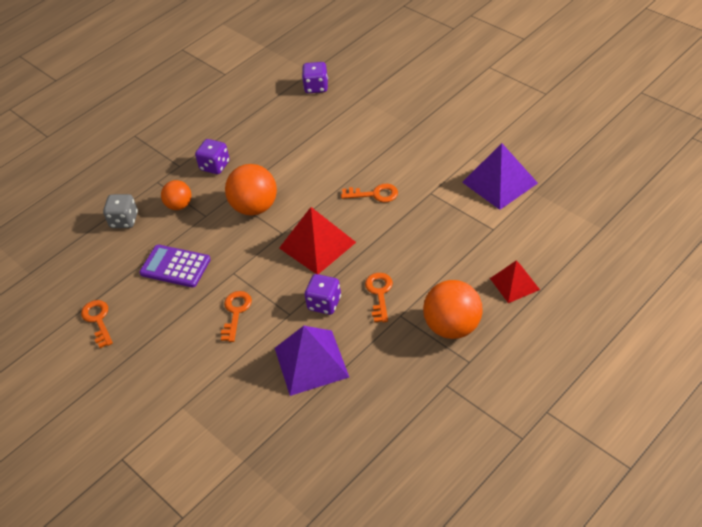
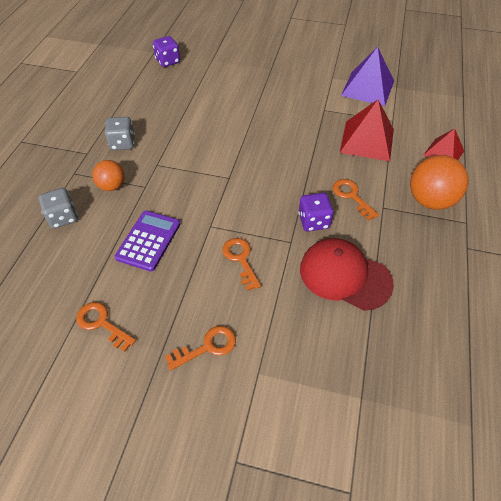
camera: 35 degrees left, 5 degrees up
purple calculator [139,245,211,288] -> purple calculator turned 120 degrees clockwise [115,211,180,271]
purple dice [195,139,230,174] -> grey dice [105,117,135,150]
orange ball [225,164,277,216] -> none
purple pyramid [275,326,349,396] -> red cap [300,238,394,311]
red pyramid [279,207,356,274] -> red pyramid moved to [340,100,394,161]
orange key [341,184,398,202] -> orange key moved to [165,326,236,371]

